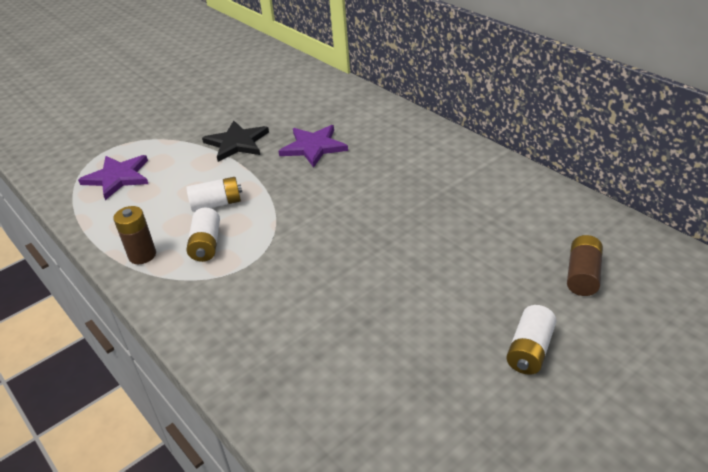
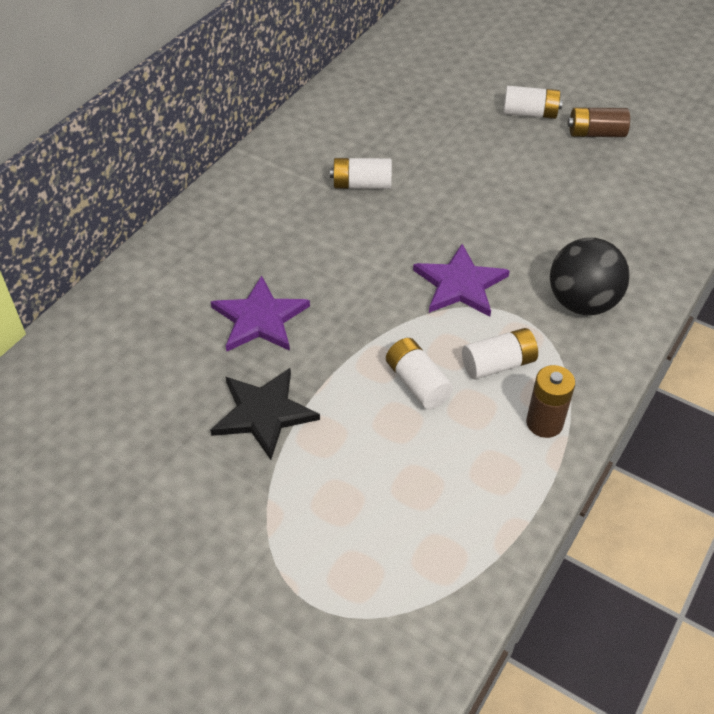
camera: 110 degrees left, 10 degrees up
purple star [78,155,148,200] -> purple star moved to [413,244,510,317]
brown battery [567,235,603,296] -> brown battery moved to [568,107,630,137]
none -> white battery [330,158,392,189]
none -> black ball [550,238,630,315]

